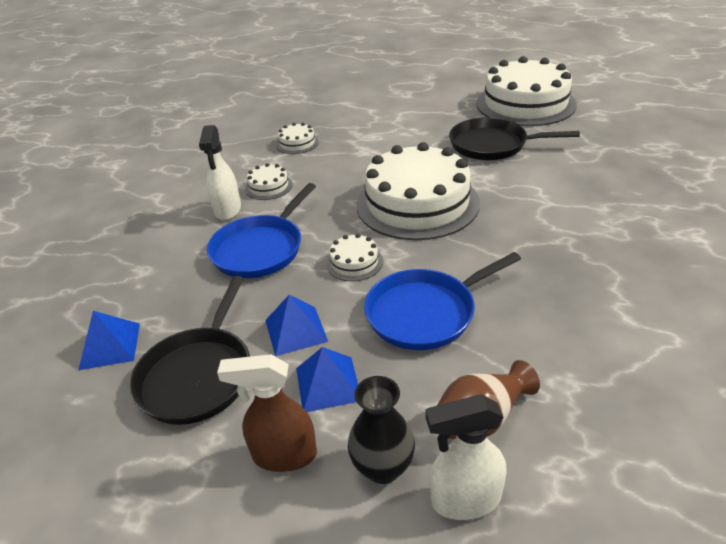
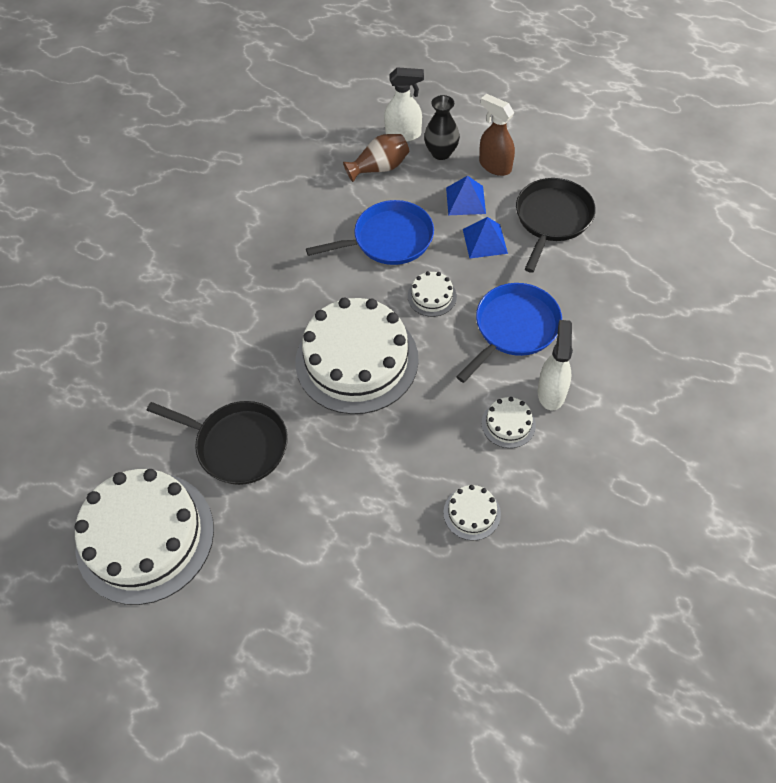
camera: 170 degrees left, 20 degrees up
blue pyramid [78,311,140,370] -> none
brown spray bottle [217,354,317,472] -> brown spray bottle turned 150 degrees counterclockwise [479,94,515,176]

